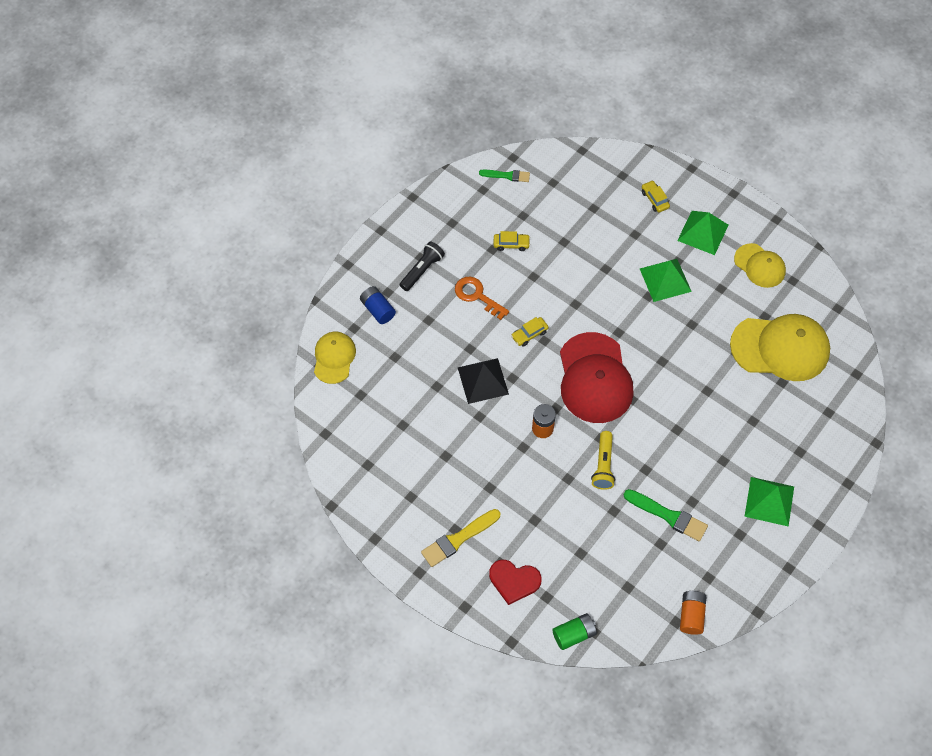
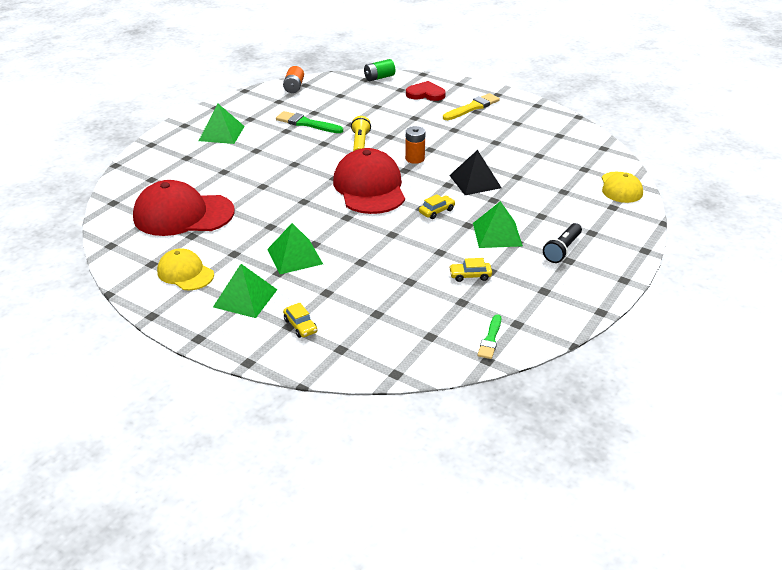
camera: 175 degrees right, 25 degrees down
blue battery [360,286,396,324] -> none
orange key [455,277,509,320] -> green pyramid [473,201,523,248]
green brush [479,170,530,182] -> green brush turned 75 degrees counterclockwise [478,314,501,359]
yellow cap [730,314,830,381] -> red cap [133,180,234,236]

